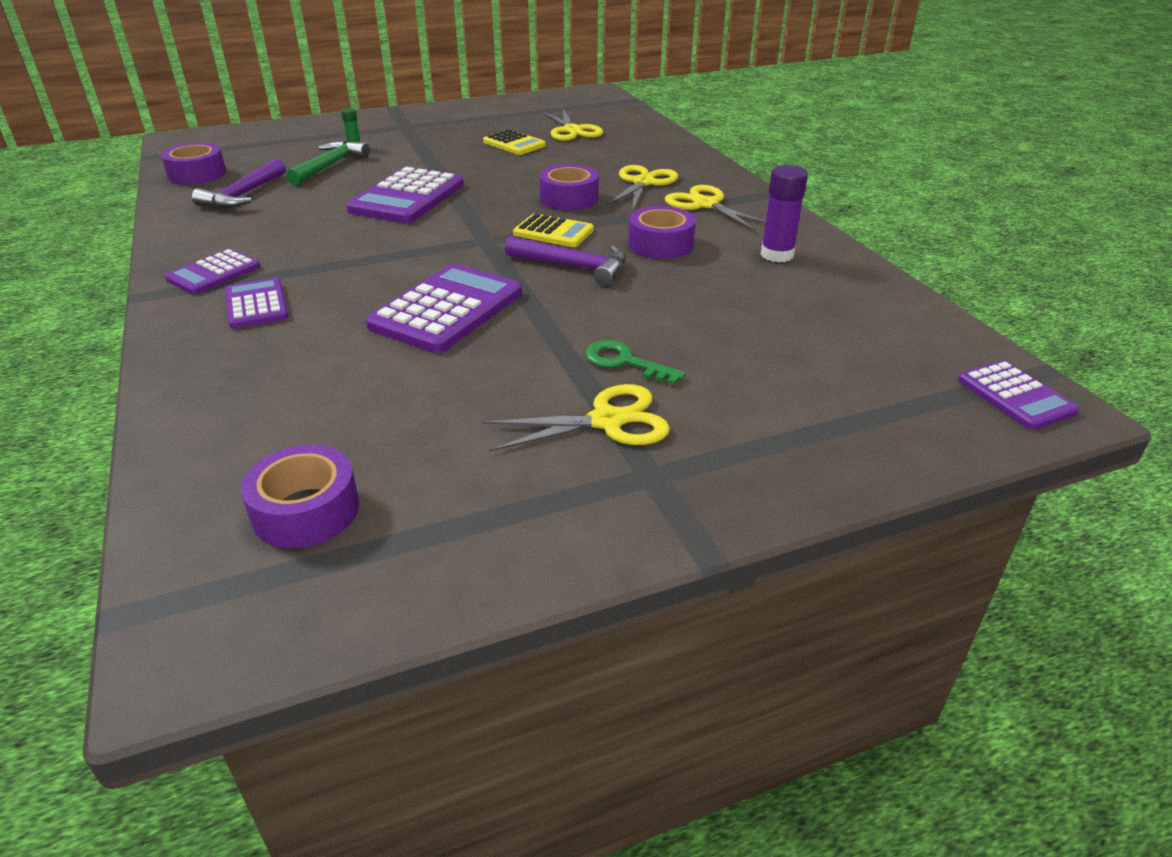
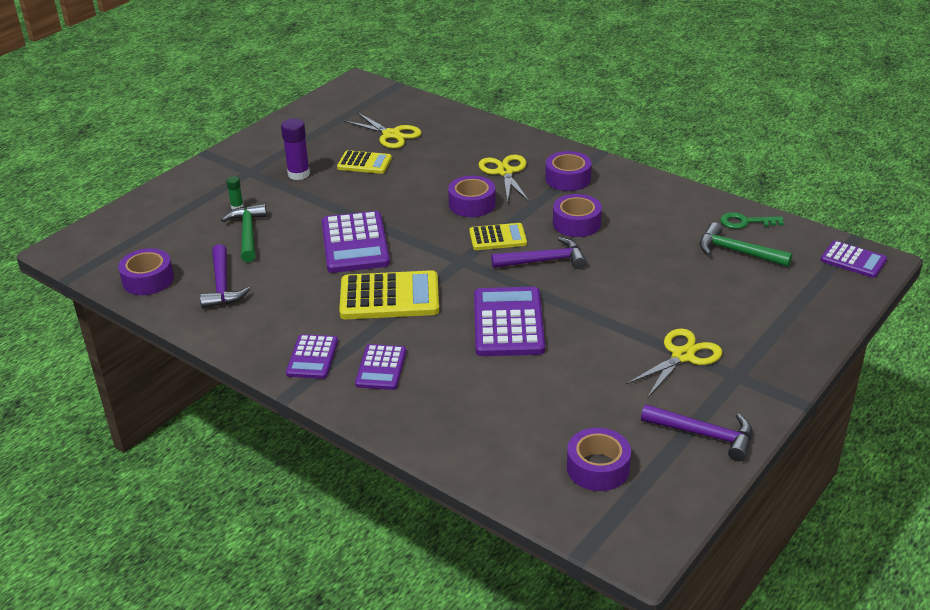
camera: 30 degrees left, 0 degrees up
purple calculator [225,278,289,329] -> purple calculator turned 120 degrees counterclockwise [355,344,406,390]
green key [585,340,686,385] -> green key moved to [720,212,784,229]
yellow scissors [665,185,766,232] -> purple tape [545,151,592,191]
purple glue stick [761,165,808,262] -> purple glue stick moved to [281,118,310,180]
none -> yellow calculator [339,270,439,319]
none -> purple hammer [641,404,752,461]
none -> green hammer [700,222,792,267]

